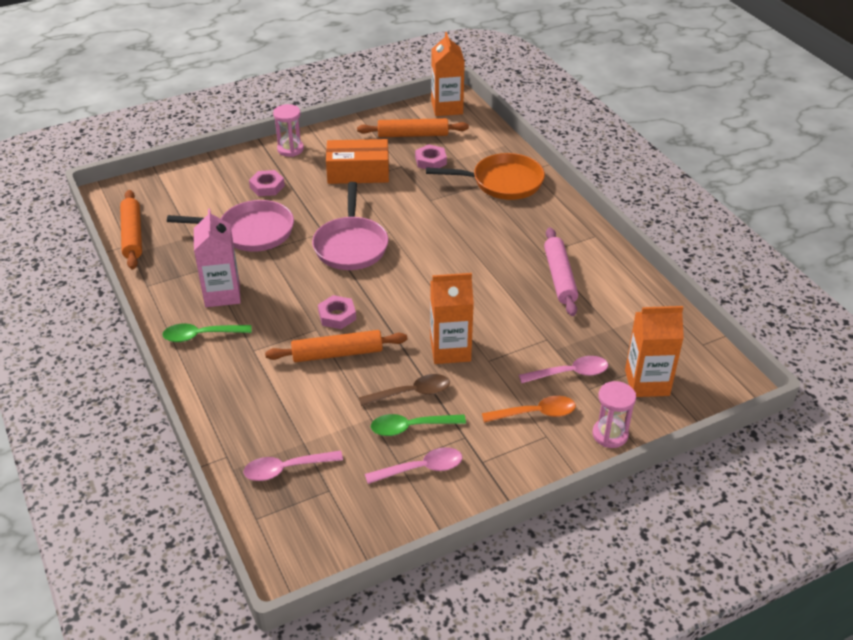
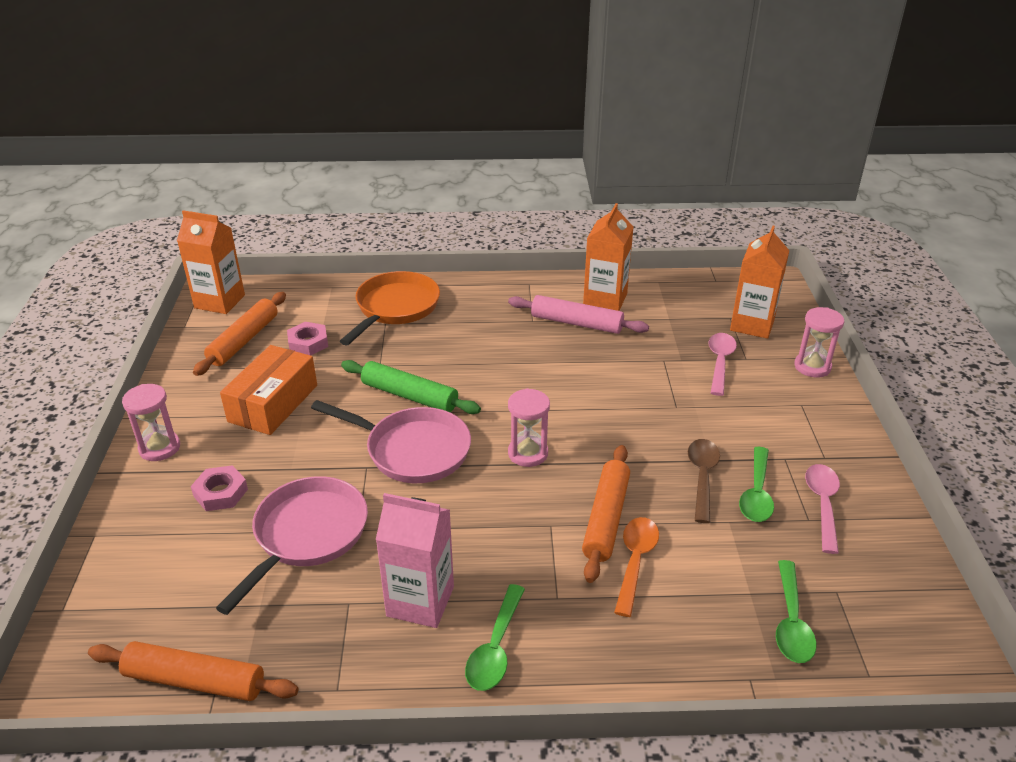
camera: 65 degrees left, 5 degrees down
pink spoon [244,451,343,481] -> green spoon [776,560,816,663]
pink nut [318,295,356,329] -> none
orange carton [430,273,474,364] -> orange carton moved to [583,203,633,311]
orange spoon [482,396,576,423] -> orange spoon moved to [614,517,659,617]
none -> green rolling pin [341,360,481,414]
none -> pink hourglass [508,388,550,467]

